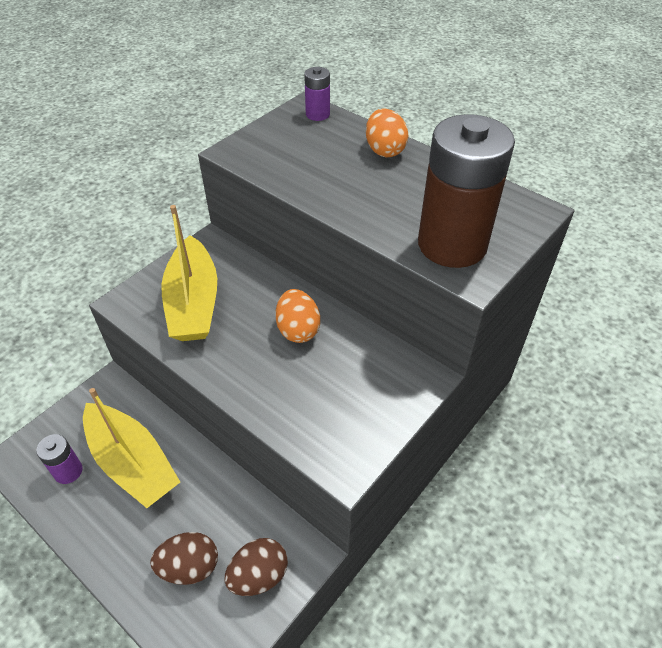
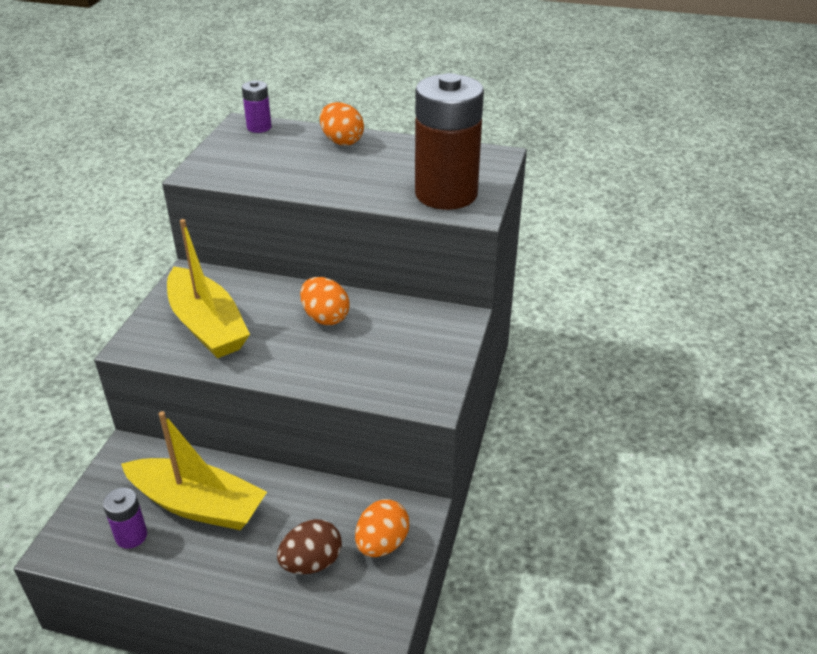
camera: 25 degrees left, 10 degrees down
brown egg [224,538,288,596] -> orange egg [355,499,409,557]

